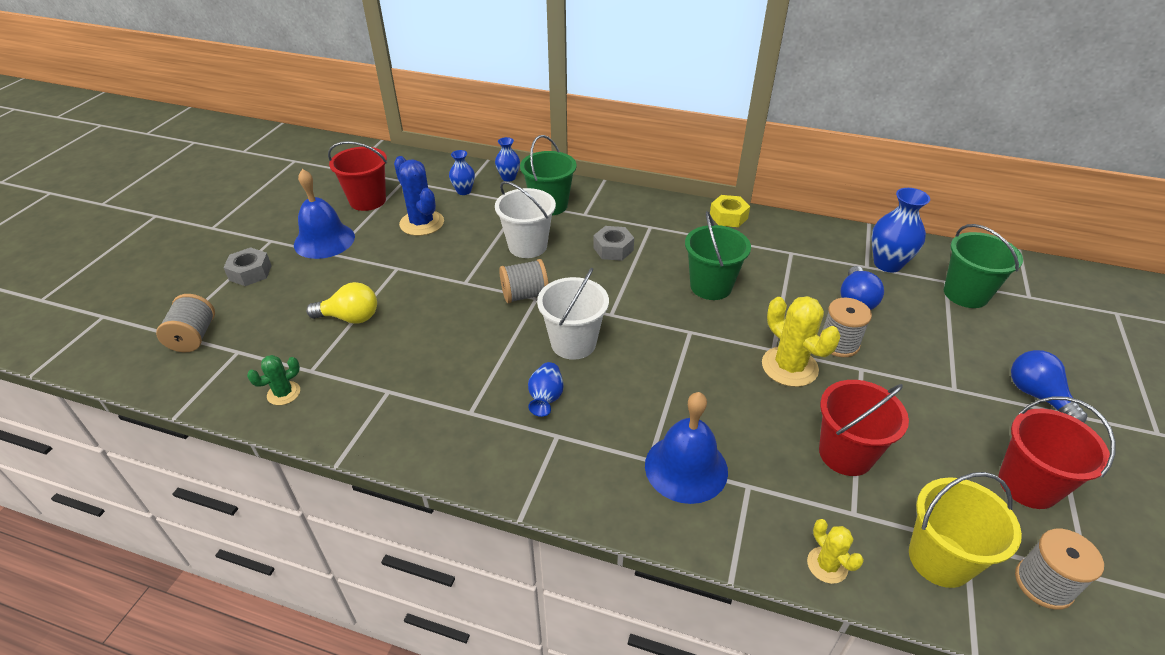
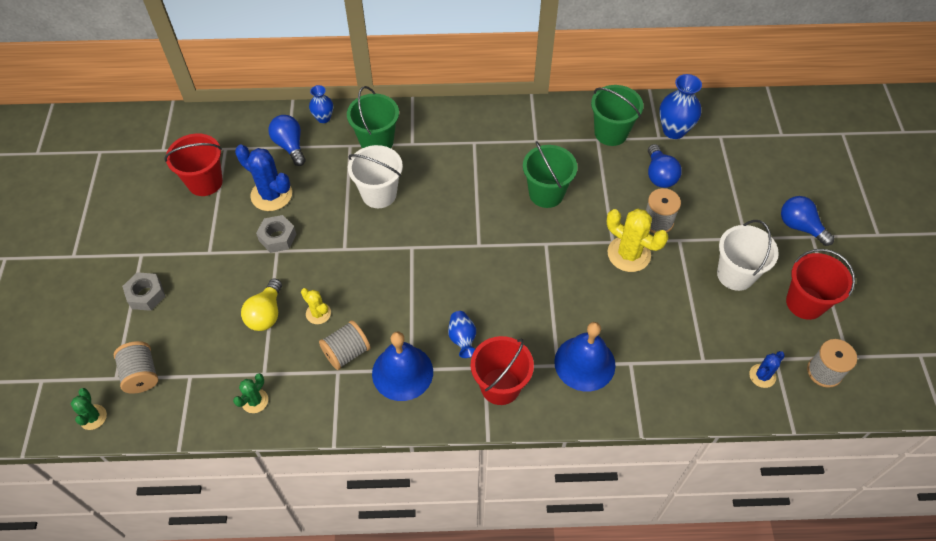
camera: 20 degrees left, 15 degrees up
blue bell [294,169,355,259] -> blue bell moved to [372,332,433,401]
yellow light bulb [306,282,377,324] -> yellow light bulb turned 120 degrees clockwise [241,278,282,331]
blue vase [449,150,475,195] -> blue light bulb [268,115,306,166]
grey spool [499,259,549,303] -> grey spool moved to [319,320,370,370]
white bucket [537,268,609,360] -> white bucket moved to [717,220,779,291]
grey nut [593,226,634,261] -> grey nut moved to [256,215,296,253]
yellow nut [710,195,750,227] -> none
yellow cactus [807,519,864,584] -> yellow cactus moved to [301,288,331,324]
red bucket [819,380,909,476] -> red bucket moved to [471,336,534,405]
yellow bucket [909,472,1022,588] -> blue cactus [749,351,785,388]
green bucket [944,224,1023,308] -> green bucket moved to [591,85,643,146]
none -> green cactus [71,388,107,430]

